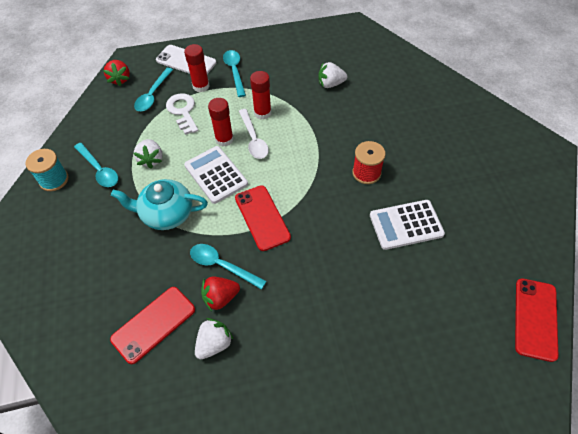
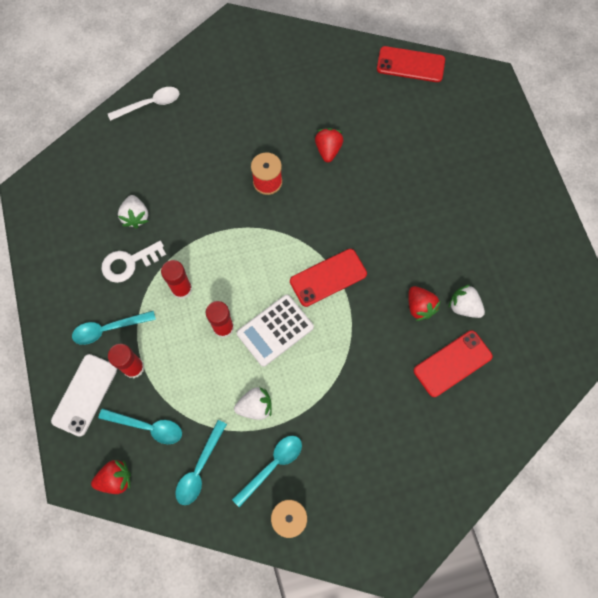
camera: 95 degrees left, 15 degrees up
red phone [110,287,195,364] -> red phone turned 75 degrees counterclockwise [414,330,493,397]
turquoise teapot [111,179,208,230] -> none
white key [166,93,198,135] -> white key moved to [101,241,166,283]
turquoise spoon [190,244,267,290] -> turquoise spoon moved to [175,420,227,505]
white spoon [239,109,269,159] -> white spoon moved to [108,87,179,121]
white calculator [370,200,445,250] -> red strawberry [315,128,344,162]

